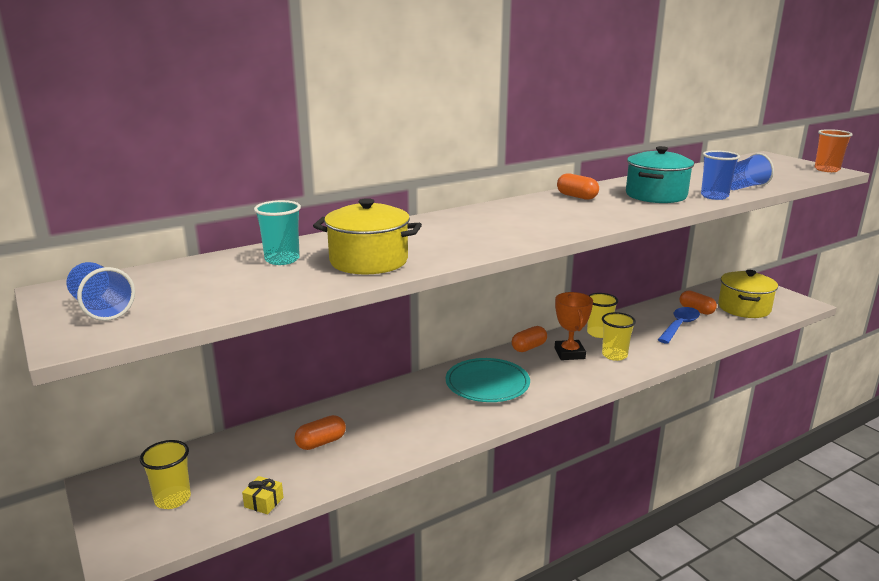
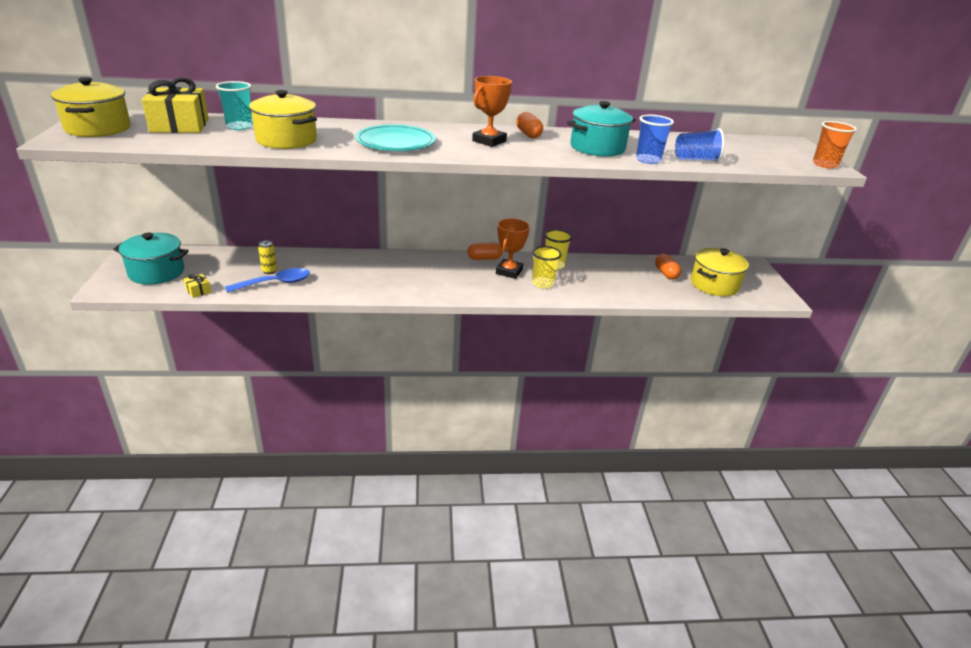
camera: 25 degrees right, 10 degrees up
blue cup [67,262,135,321] -> yellow pot [51,77,131,137]
yellow cup [140,440,191,509] -> turquoise pot [113,233,189,285]
orange capsule [295,415,346,450] -> yellow can [258,240,277,274]
turquoise plate [446,358,530,402] -> turquoise plate moved to [355,124,436,151]
blue spoon [658,307,700,344] -> blue spoon moved to [225,268,310,293]
none -> yellow gift [142,78,209,133]
none -> orange trophy [472,76,512,147]

